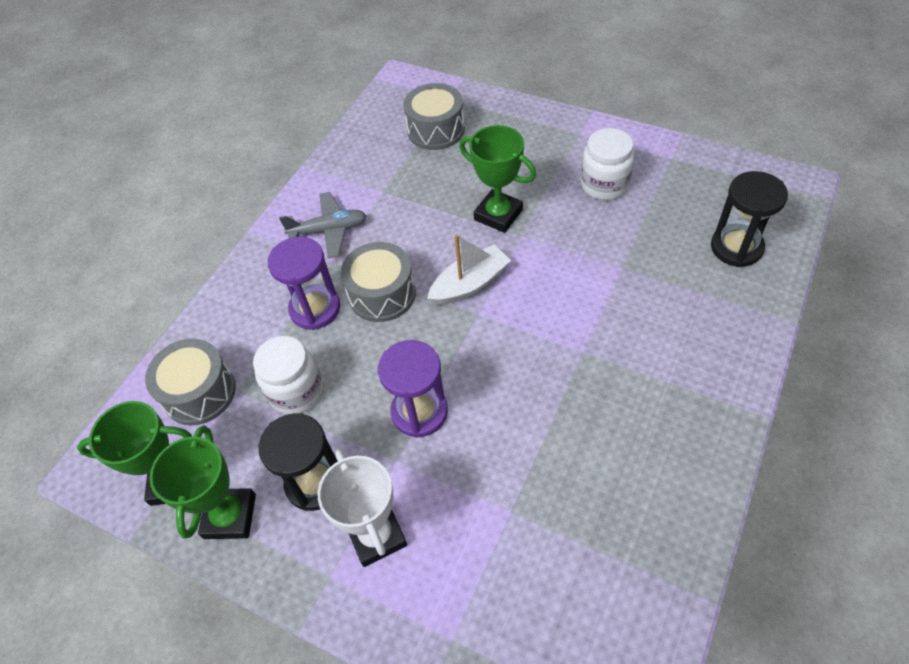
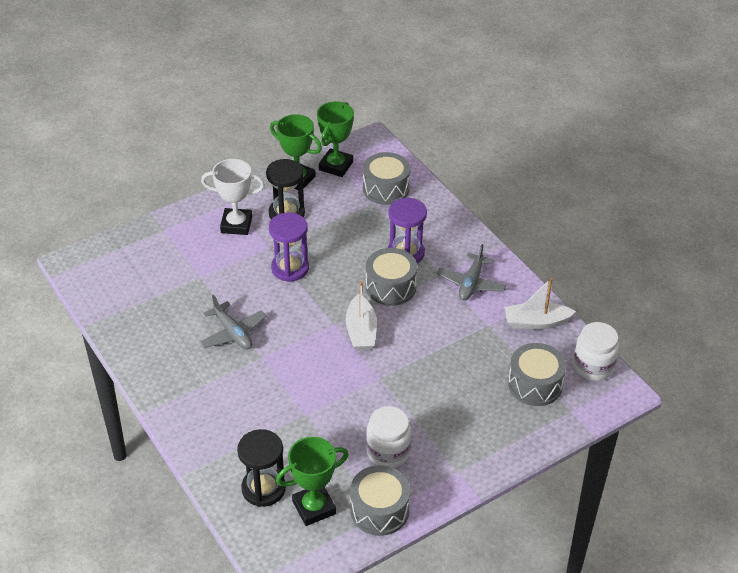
camera: 115 degrees right, 10 degrees down
white jar [253,336,323,414] -> white jar moved to [573,322,619,381]
green trophy [459,125,536,233] -> green trophy moved to [276,437,349,526]
none -> grey plane [199,295,266,349]
none -> grey drum [350,465,410,536]
none -> white boat [504,278,576,330]

